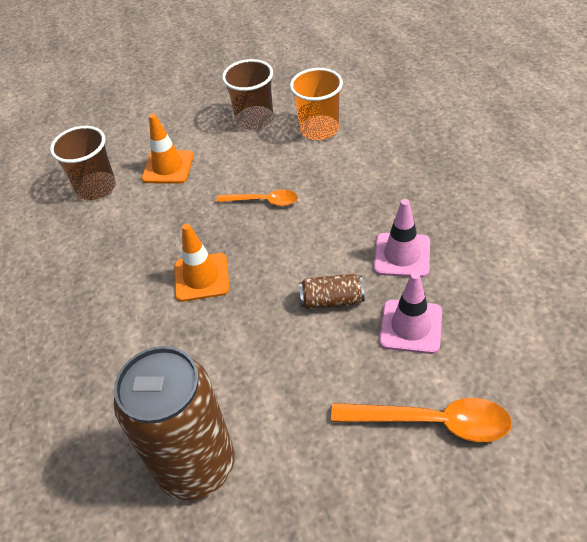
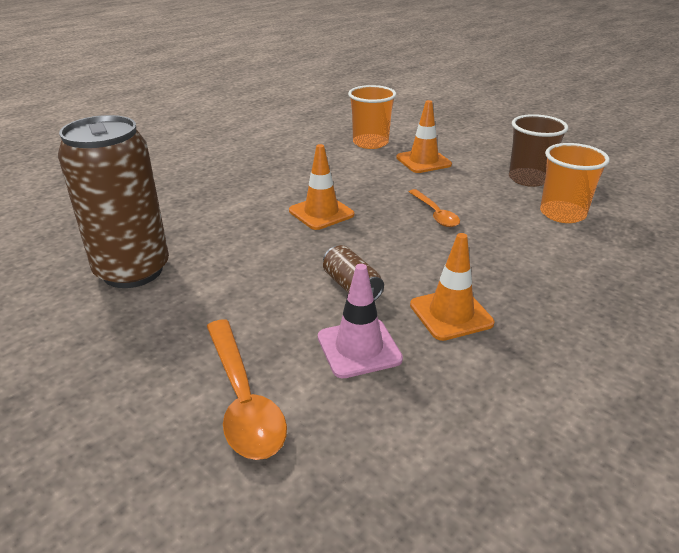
camera: 55 degrees right, 15 degrees down
brown cup [50,126,116,200] -> orange cup [348,85,396,149]
pink traffic cone [374,199,430,278] -> orange traffic cone [410,233,494,341]

